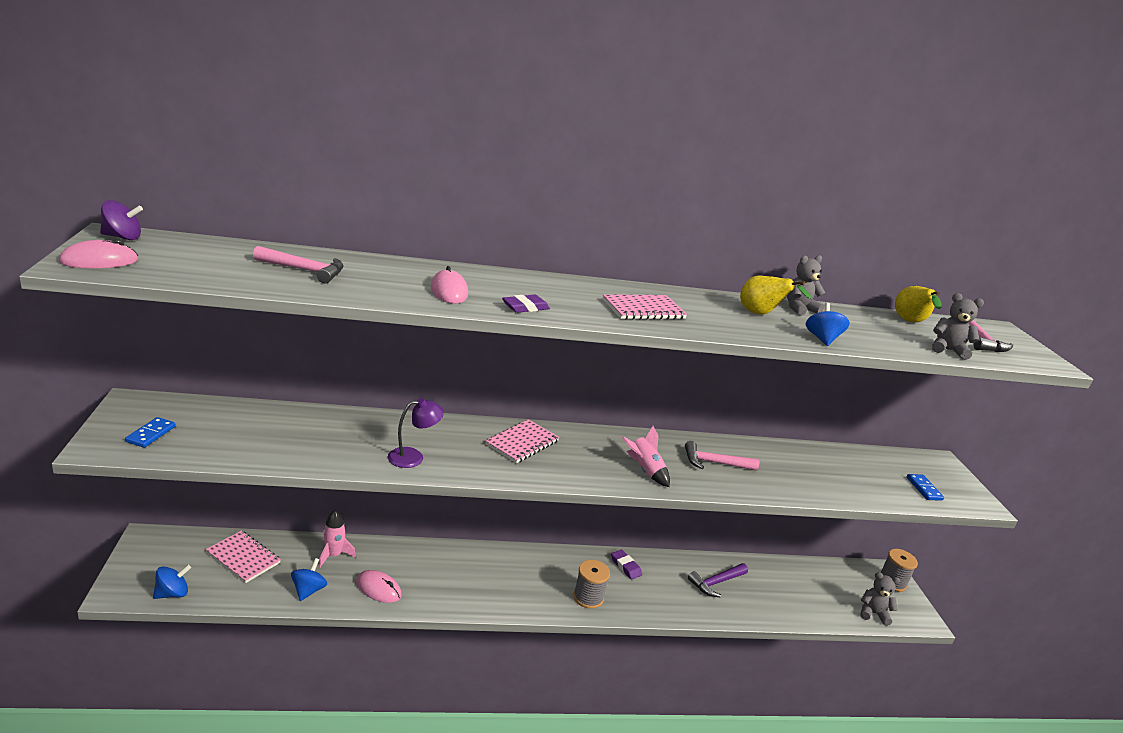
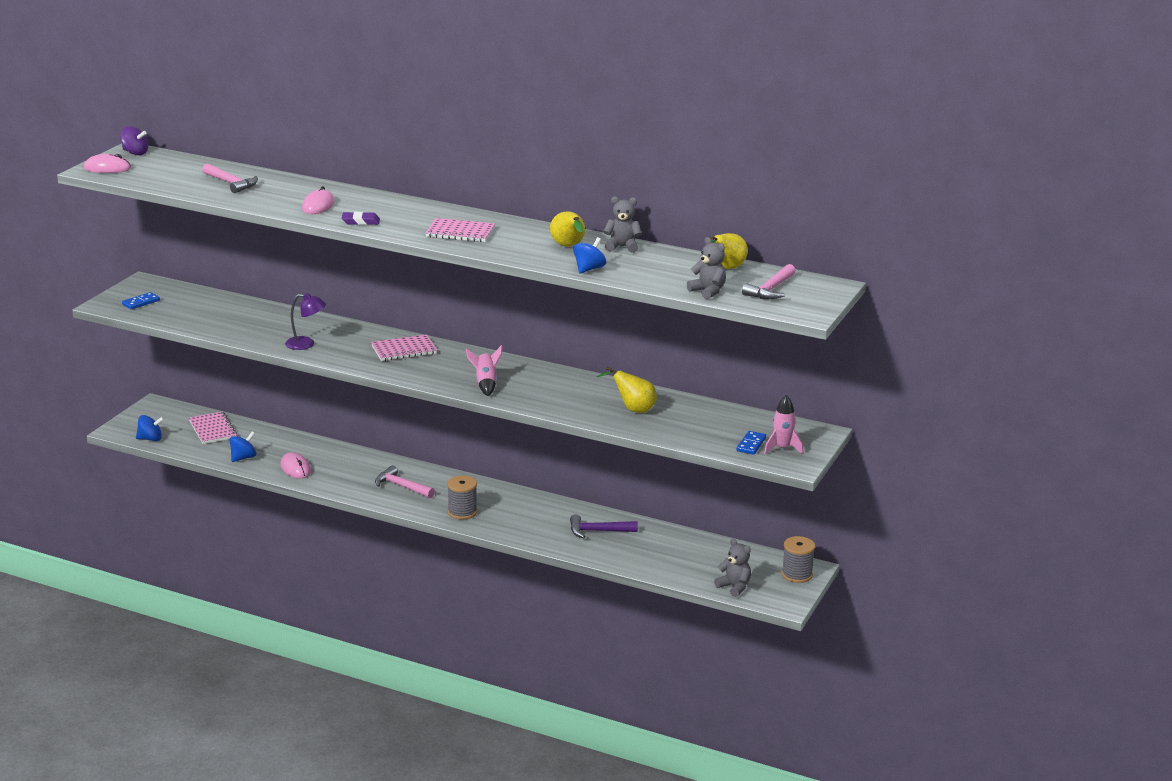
camera: 35 degrees right, 0 degrees up
pink rocket [319,510,356,568] -> pink rocket moved to [764,395,803,454]
purple eraser [611,549,642,580] -> none
pink hammer [685,441,759,471] -> pink hammer moved to [375,465,435,498]
none -> yellow pear [597,367,657,413]

